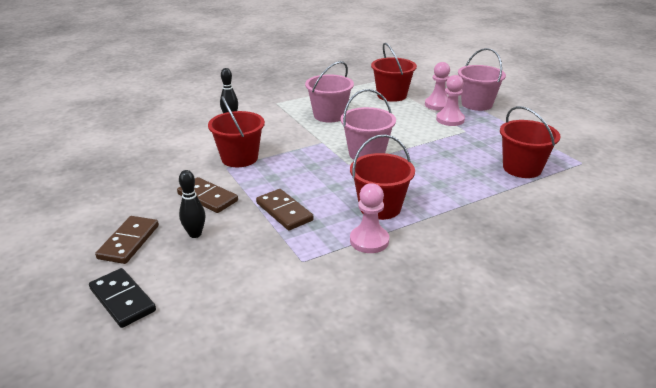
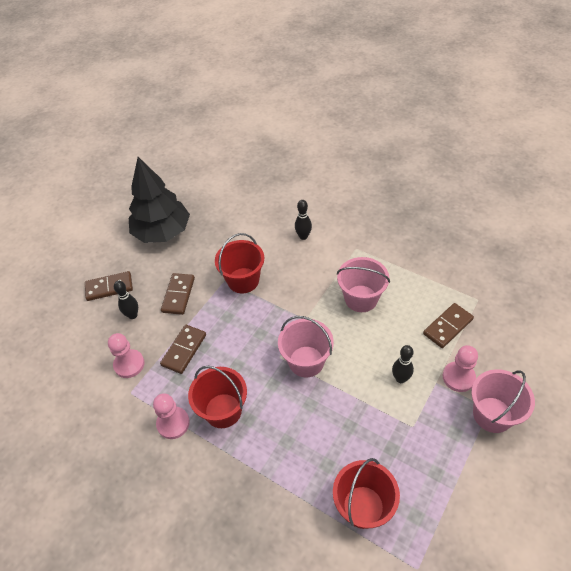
camera: 65 degrees right, 20 degrees up
black domino [89,268,156,328] -> none
red bucket [371,43,417,102] -> brown domino [423,303,474,348]
pink pawn [436,75,465,126] -> pink pawn moved to [108,333,144,378]
none -> black tree [129,157,190,243]
none -> black bowling pin [392,345,414,383]

